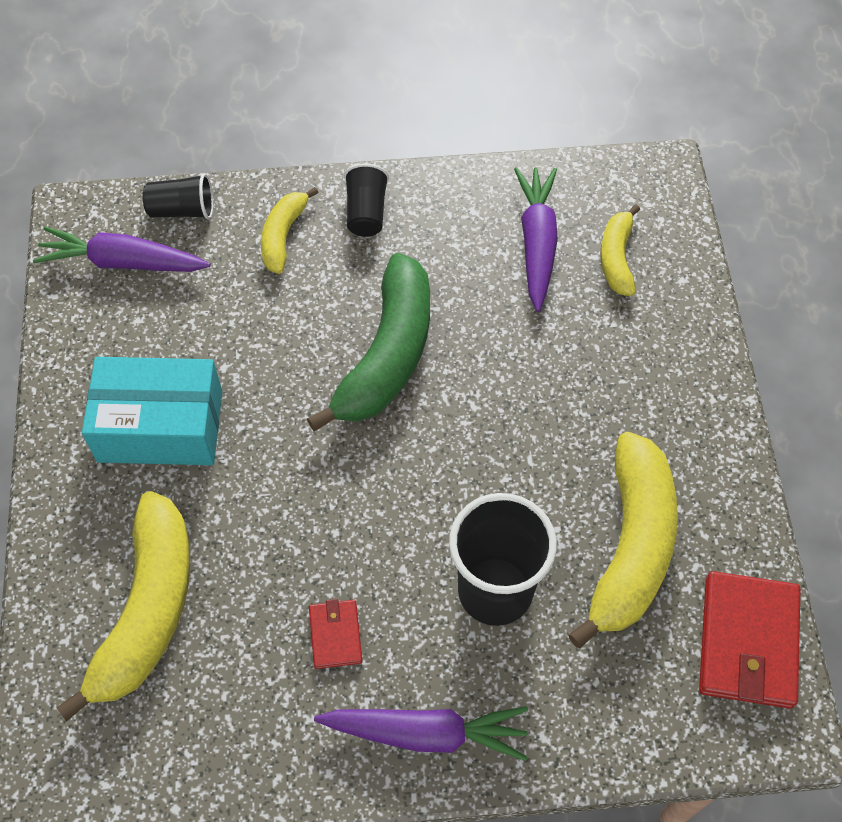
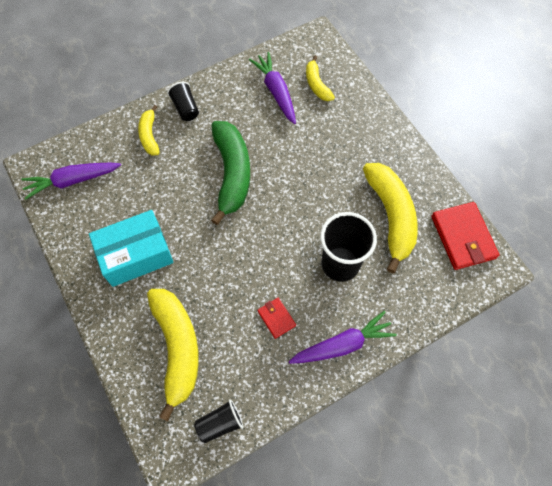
camera: 25 degrees left, 5 degrees up
black cup [142,173,213,219] -> black cup moved to [194,399,243,443]

